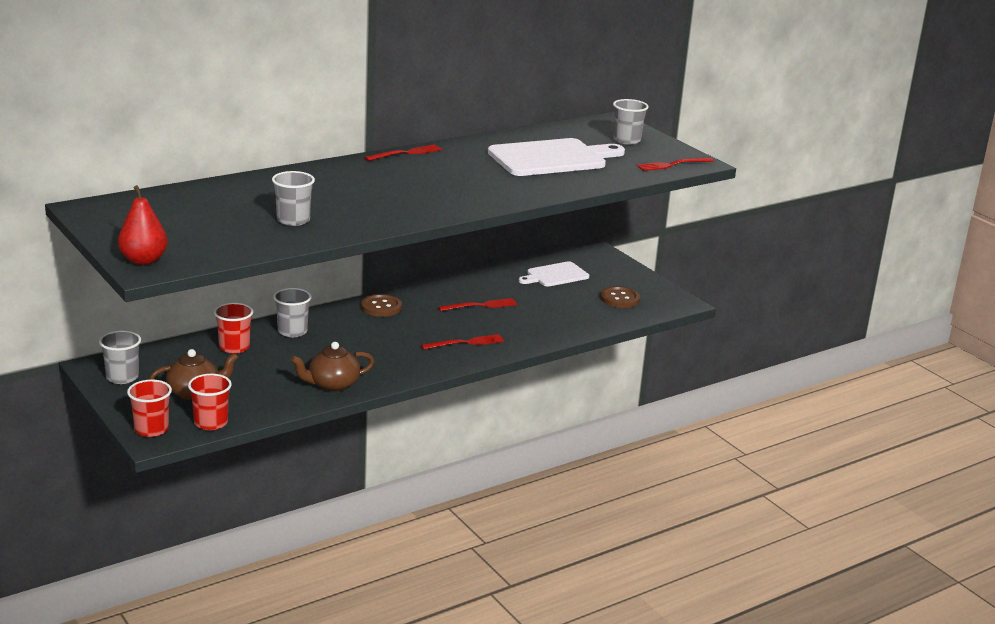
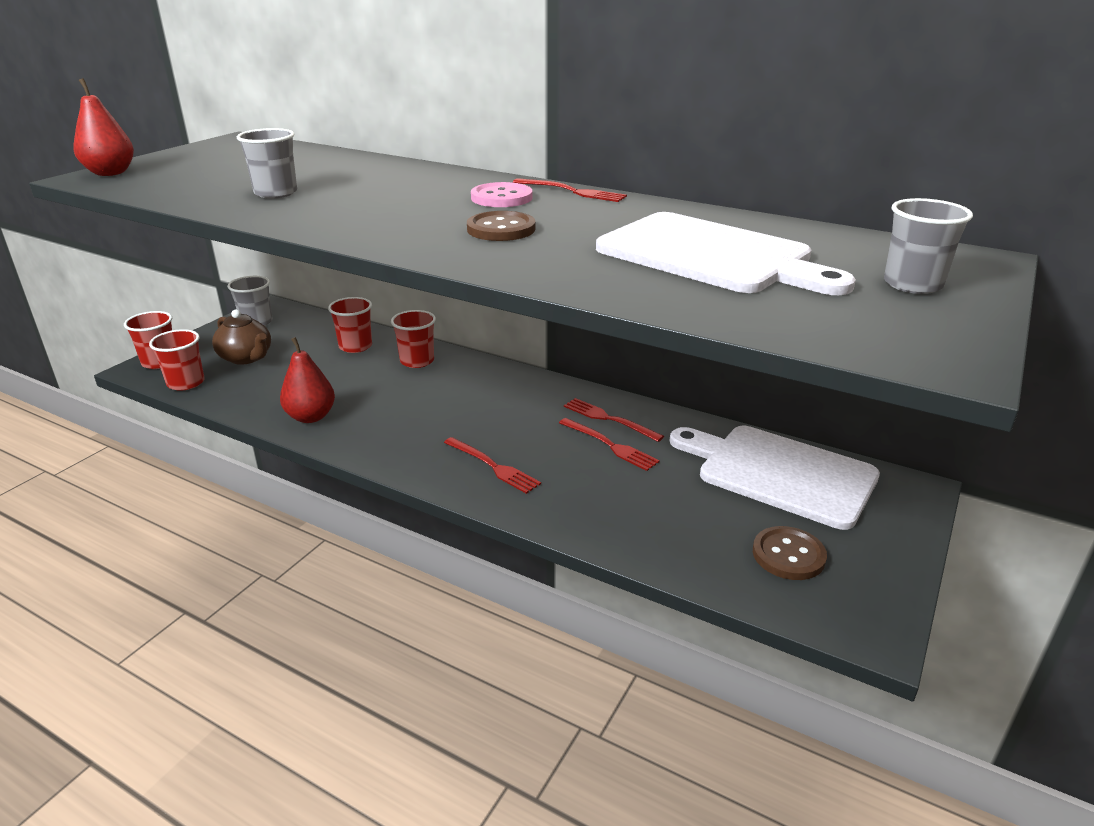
camera: 65 degrees right, 5 degrees up
grey cup [273,288,312,337] -> red cup [391,310,436,368]
brown teapot [290,342,375,392] -> red pear [280,337,335,423]
brown button [361,294,402,317] -> brown button moved to [467,211,536,241]
white cutting board [518,261,589,287] -> white cutting board [670,426,880,530], size x1.76
red fork [636,158,714,171] -> red fork moved to [564,398,664,442]
none -> pink button [471,182,532,207]

